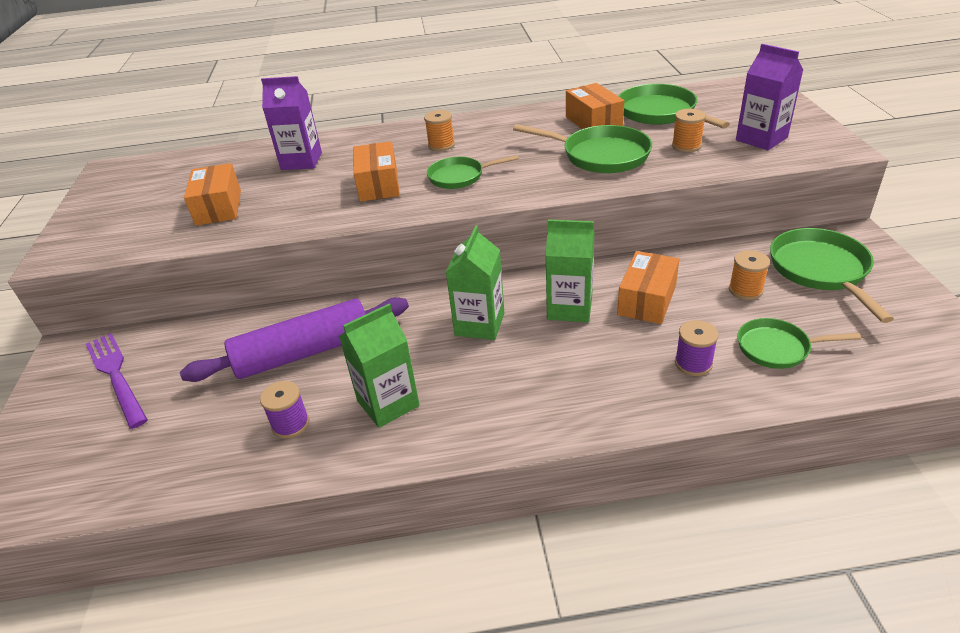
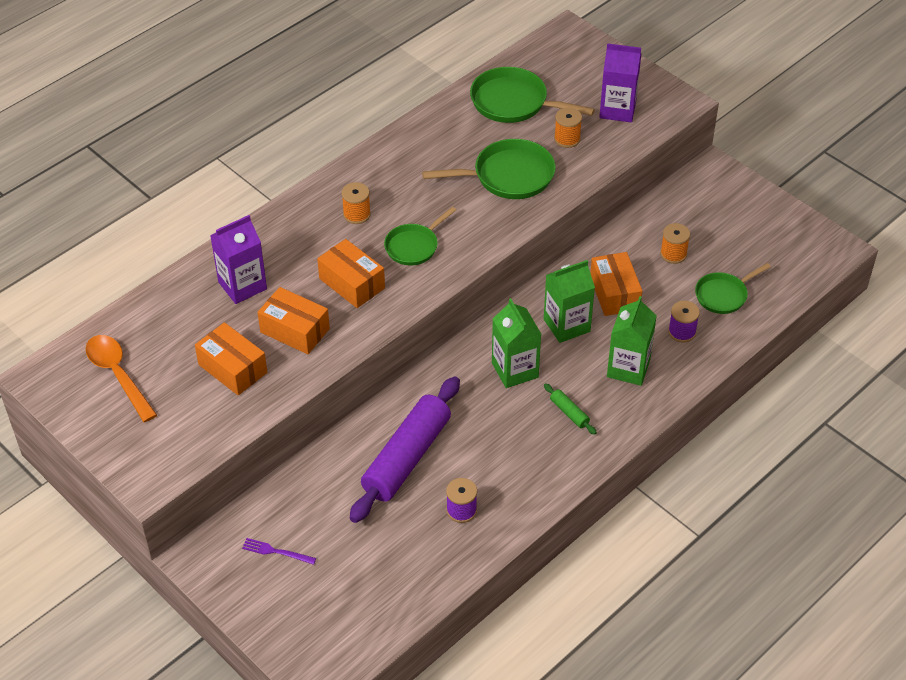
camera: 40 degrees left, 10 degrees up
purple fork [86,333,148,429] -> purple fork [242,538,316,565], size x0.52
green carton [339,304,420,428] -> green carton moved to [607,296,657,386]
orange box [566,83,624,129] -> orange box moved to [257,287,330,354]
green pan [770,228,894,323] -> none
none -> orange spoon [85,335,157,422]
none -> green rolling pin [544,383,597,435]

